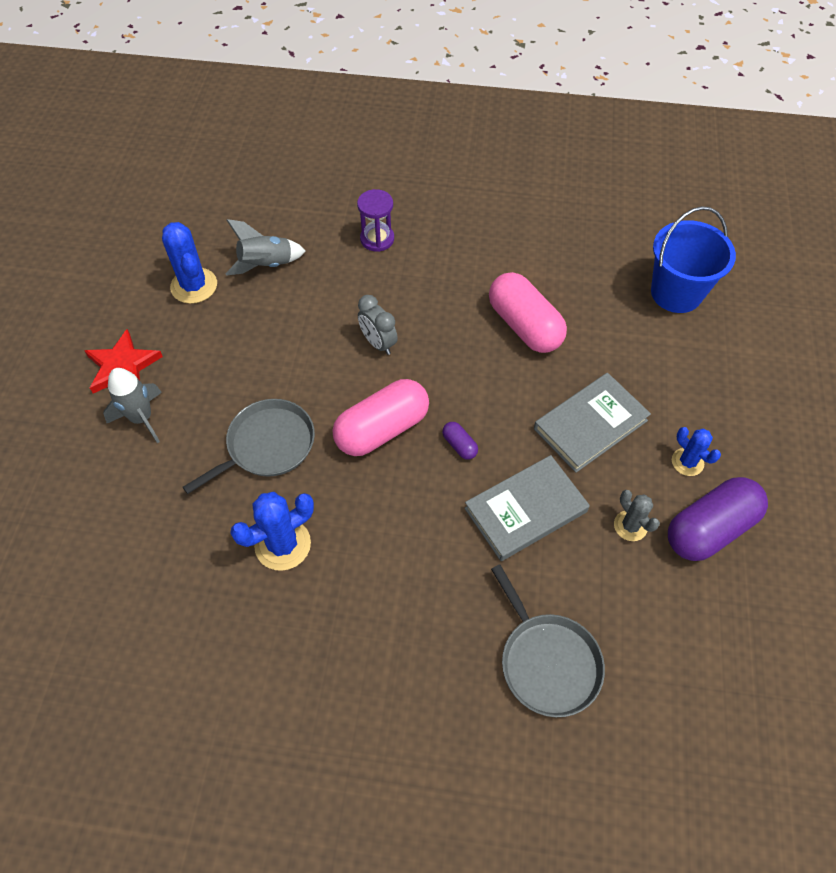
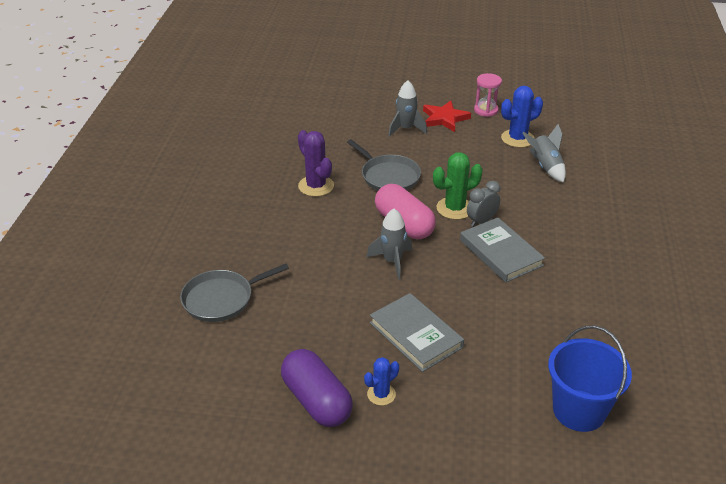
camera: 90 degrees right, 20 degrees down
blue cactus [230,492,314,571] -> purple cactus [298,130,334,197]
purple hourglass [357,189,394,252] -> none
purple capsule [442,422,478,460] -> grey rocket [367,209,412,280]
grey book [464,455,590,561] -> grey book moved to [460,217,545,283]
pink capsule [489,272,567,353] -> none
grey cactus [614,490,660,541] -> none
none -> green cactus [433,152,483,220]
none -> pink hourglass [474,73,502,117]

